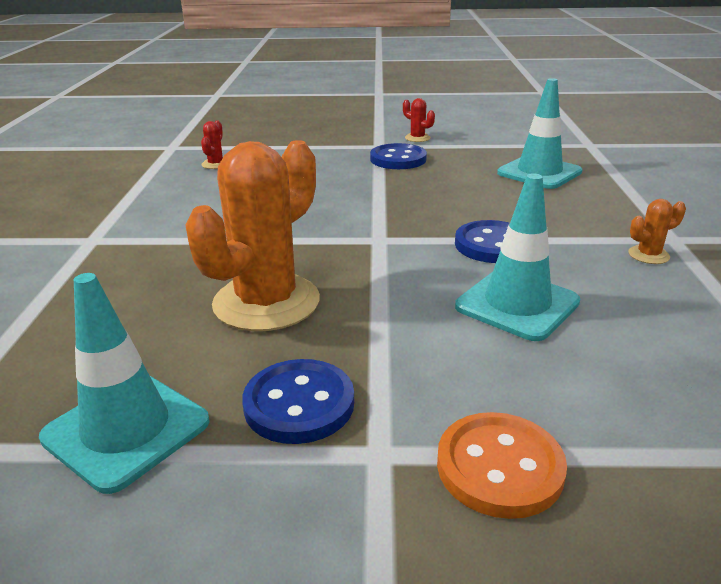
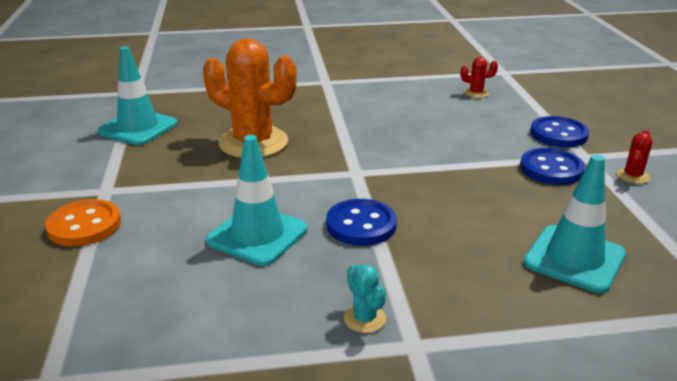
camera: 80 degrees right, 0 degrees up
blue button [242,359,354,444] -> blue button moved to [530,116,589,147]
orange cactus [628,199,686,264] -> turquoise cactus [344,264,386,333]

